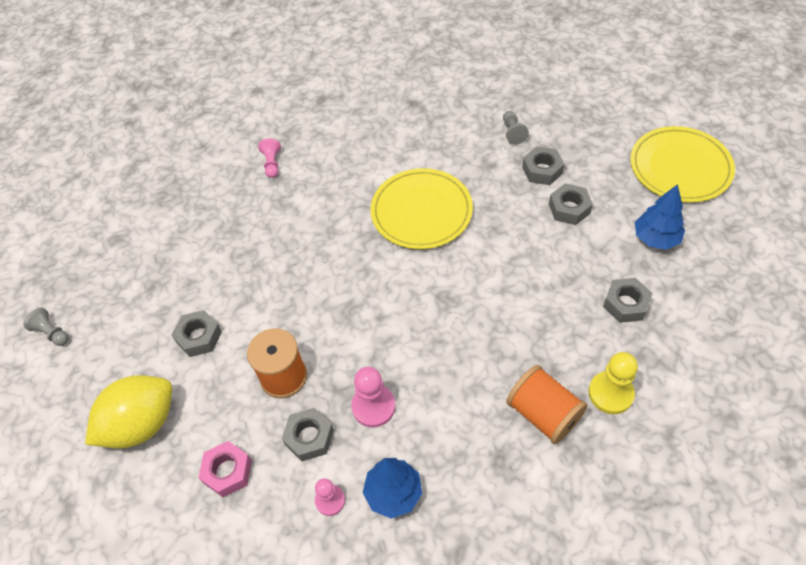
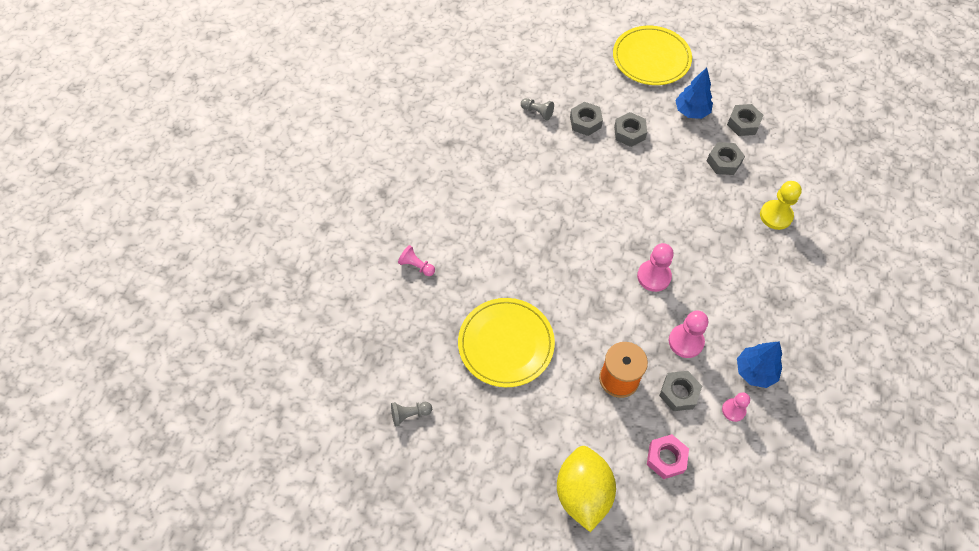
camera: 55 degrees left, 5 degrees up
grey pawn [24,308,69,346] -> grey pawn moved to [391,402,432,427]
grey nut [172,310,222,357] -> grey nut moved to [727,104,764,136]
yellow plate [370,168,473,249] -> yellow plate moved to [458,298,555,387]
orange spool [506,365,588,444] -> none
none -> pink pawn [637,243,674,292]

